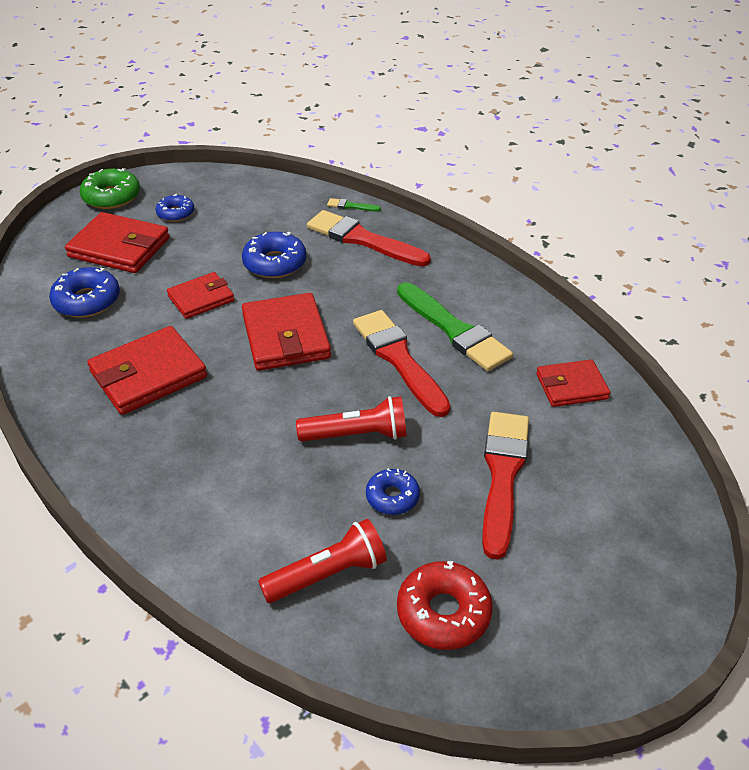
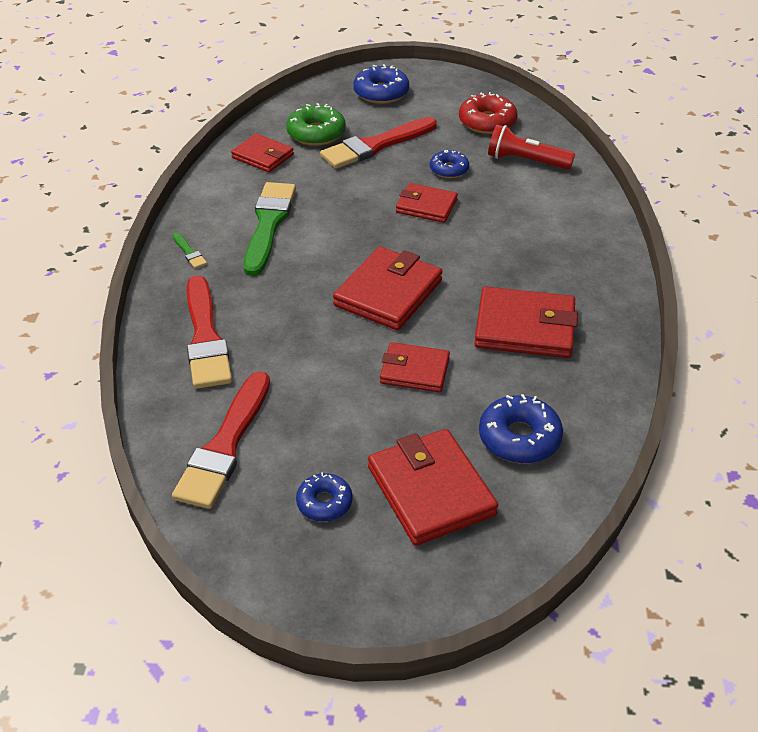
camera: 135 degrees left, 0 degrees up
green donut [80,168,140,209] -> green donut moved to [286,103,346,146]
blue donut [242,232,306,278] -> blue donut moved to [353,64,409,104]
red flashlight [296,396,407,441] -> red wallet [396,183,458,223]
green brush [327,198,381,212] -> green brush moved to [172,232,207,269]
red brush [353,310,451,417] -> red brush moved to [172,371,270,509]

